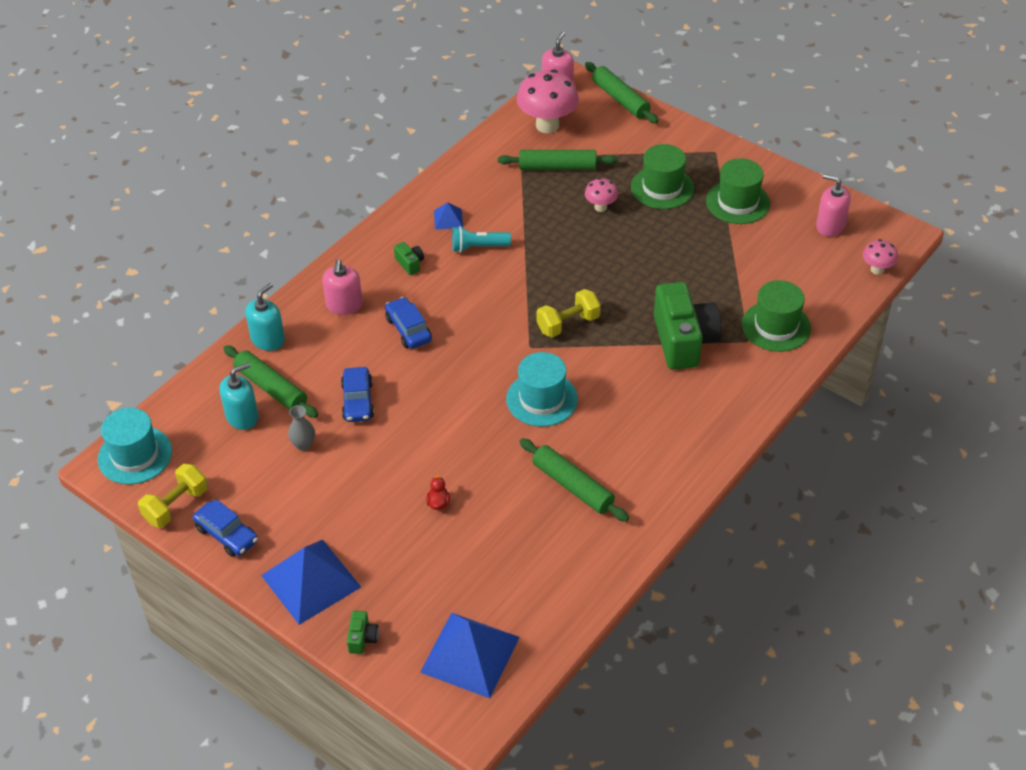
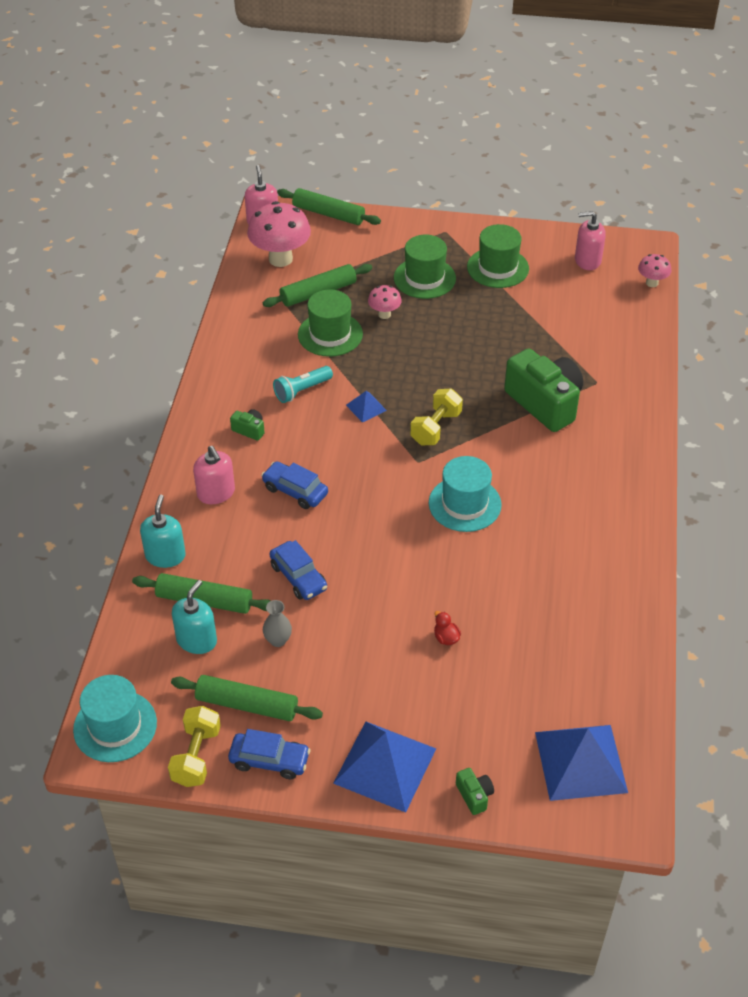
camera: 30 degrees left, 0 degrees up
blue pyramid [434,202,463,230] -> blue pyramid moved to [346,391,387,423]
green rolling pin [519,438,629,522] -> green rolling pin moved to [171,675,323,721]
green hat [742,280,811,352] -> green hat moved to [298,289,363,357]

